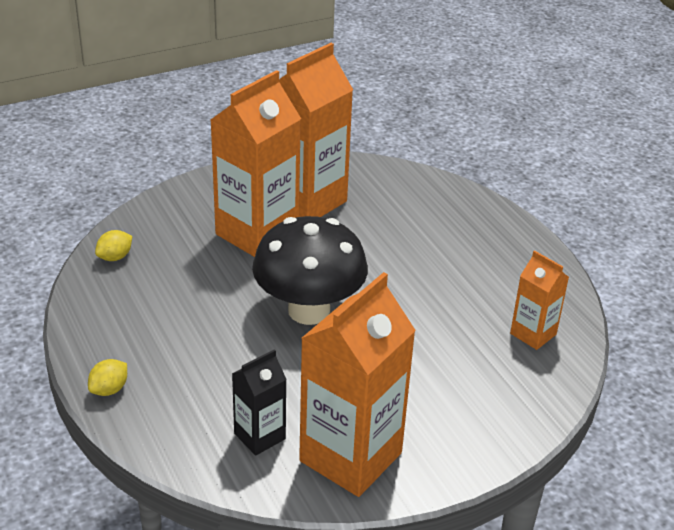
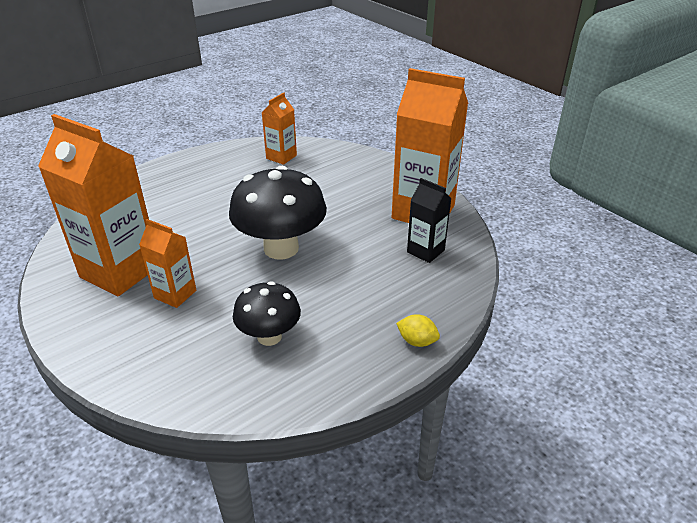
camera: 100 degrees left, 0 degrees up
yellow lemon [95,230,132,261] -> none
orange carton [211,70,301,257] -> orange carton [139,219,196,308], size x0.51
none -> black mushroom [233,281,301,346]

